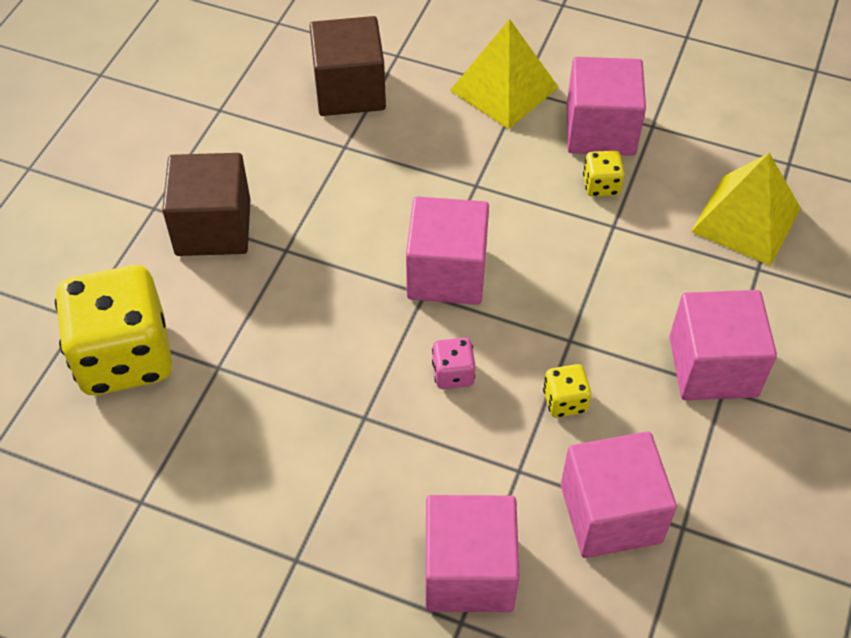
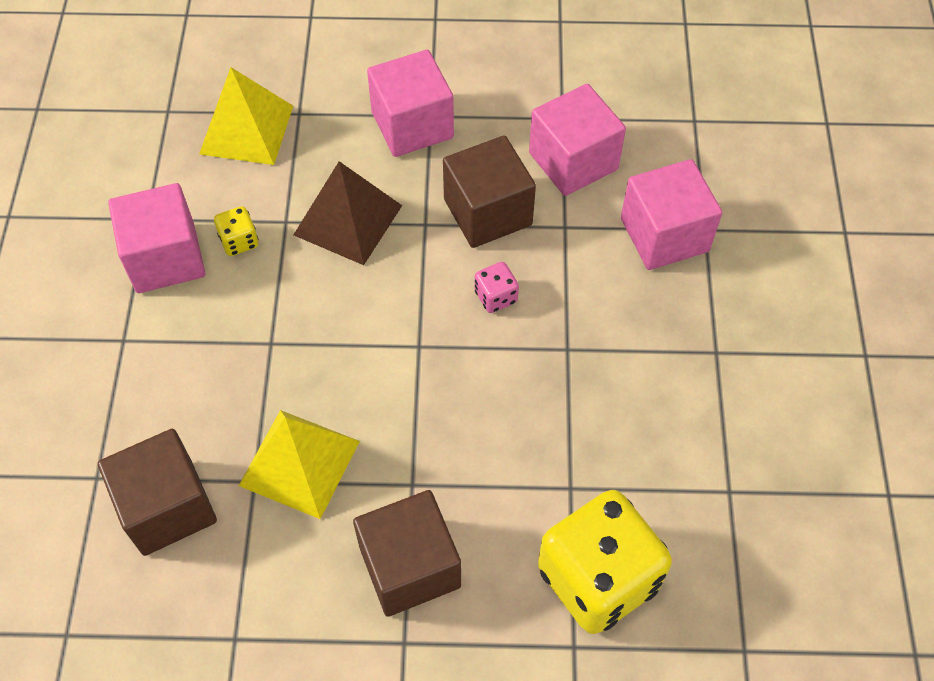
camera: 110 degrees left, 5 degrees up
pink cube [406,196,489,305] -> none
yellow pyramid [450,19,559,129] -> yellow pyramid moved to [239,410,360,519]
yellow dice [543,364,591,418] -> brown cube [443,136,536,248]
none -> brown pyramid [294,161,402,265]

